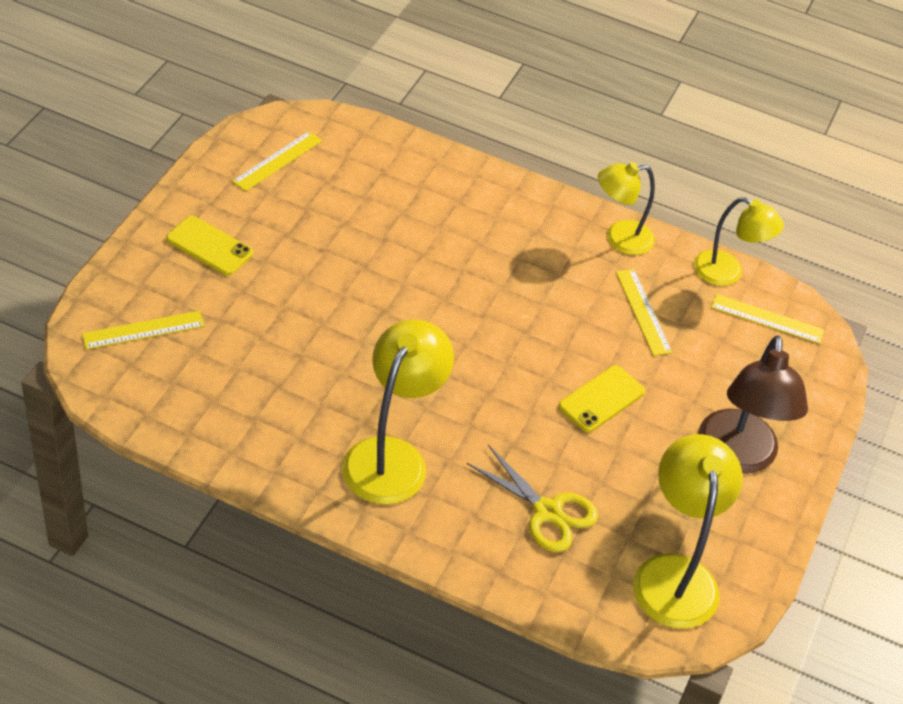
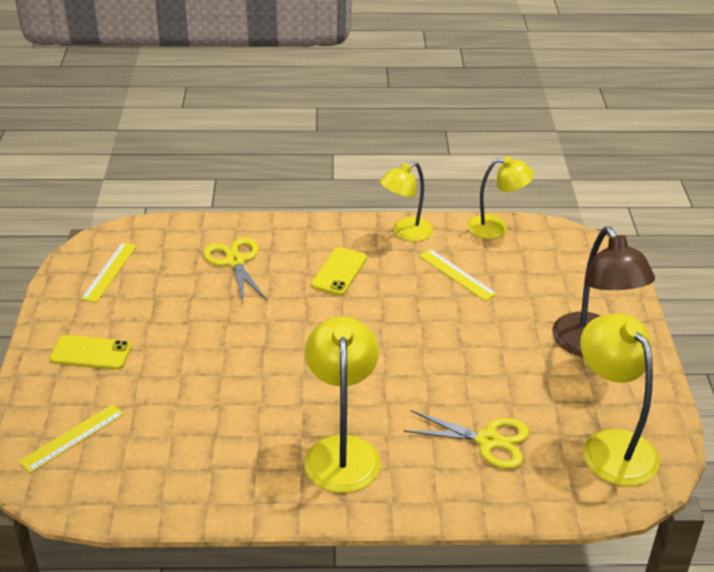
camera: 20 degrees left, 10 degrees down
yellow phone [558,365,645,433] -> yellow phone moved to [311,247,367,295]
yellow ruler [711,294,824,344] -> none
none -> yellow scissors [203,237,267,303]

